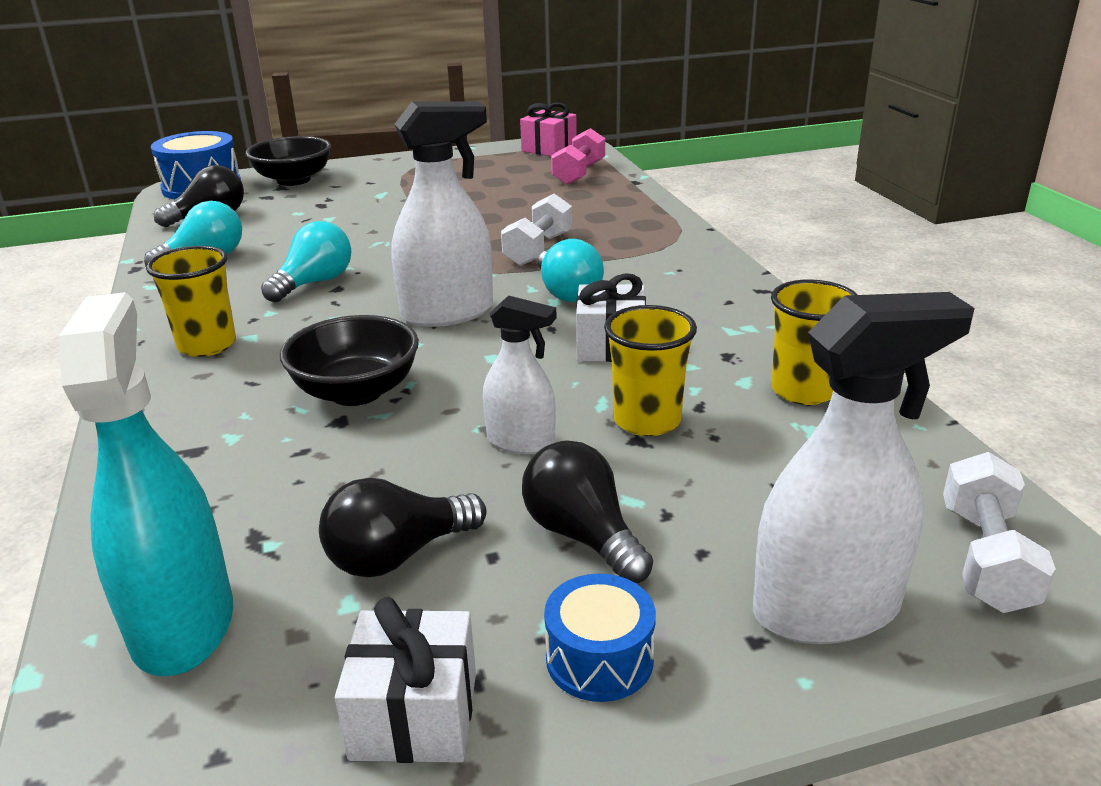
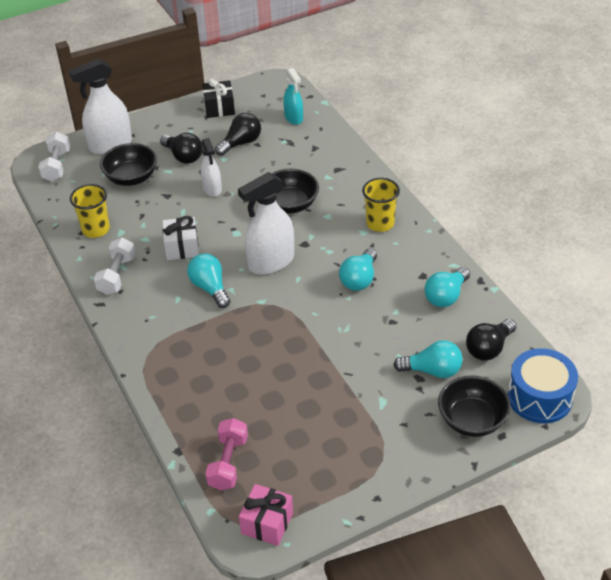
camera: 170 degrees right, 15 degrees up
turquoise spray bottle [59,292,233,676] -> turquoise spray bottle [283,68,303,125], size x0.59
white gift [335,597,476,763] -> black gift [202,78,235,118]
white spray bottle [483,295,557,454] -> white spray bottle turned 120 degrees counterclockwise [200,138,222,197]
white dumbbell [501,194,572,266] -> white dumbbell moved to [93,238,136,295]
blue drum [544,574,656,702] -> none
yellow cup [604,305,697,436] -> none
none -> black bowl [100,143,157,186]
none -> turquoise light bulb [393,340,463,378]

